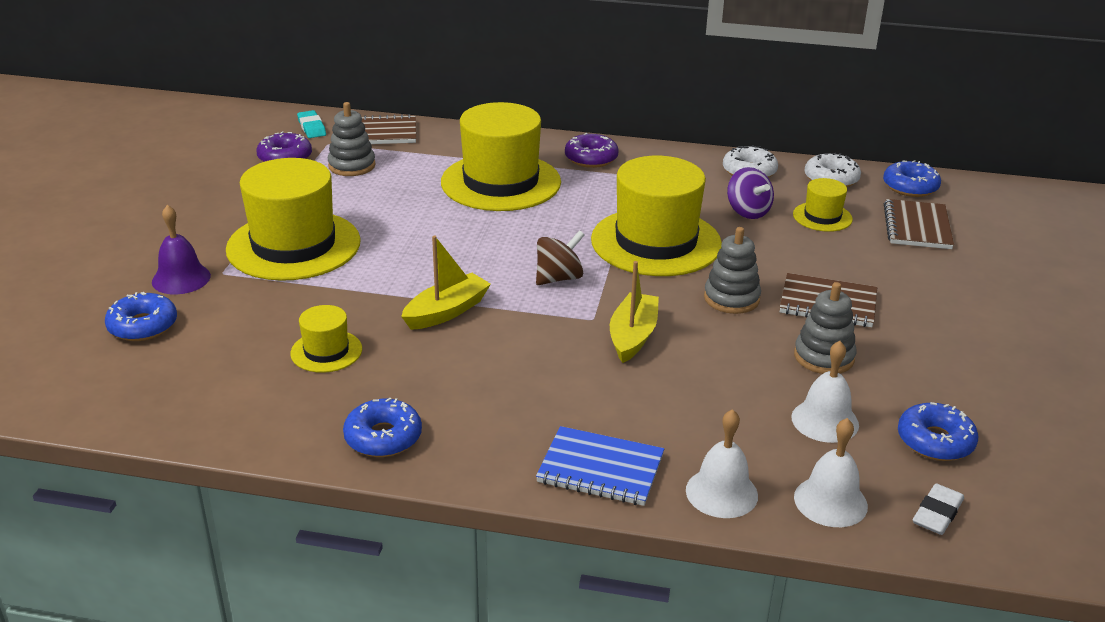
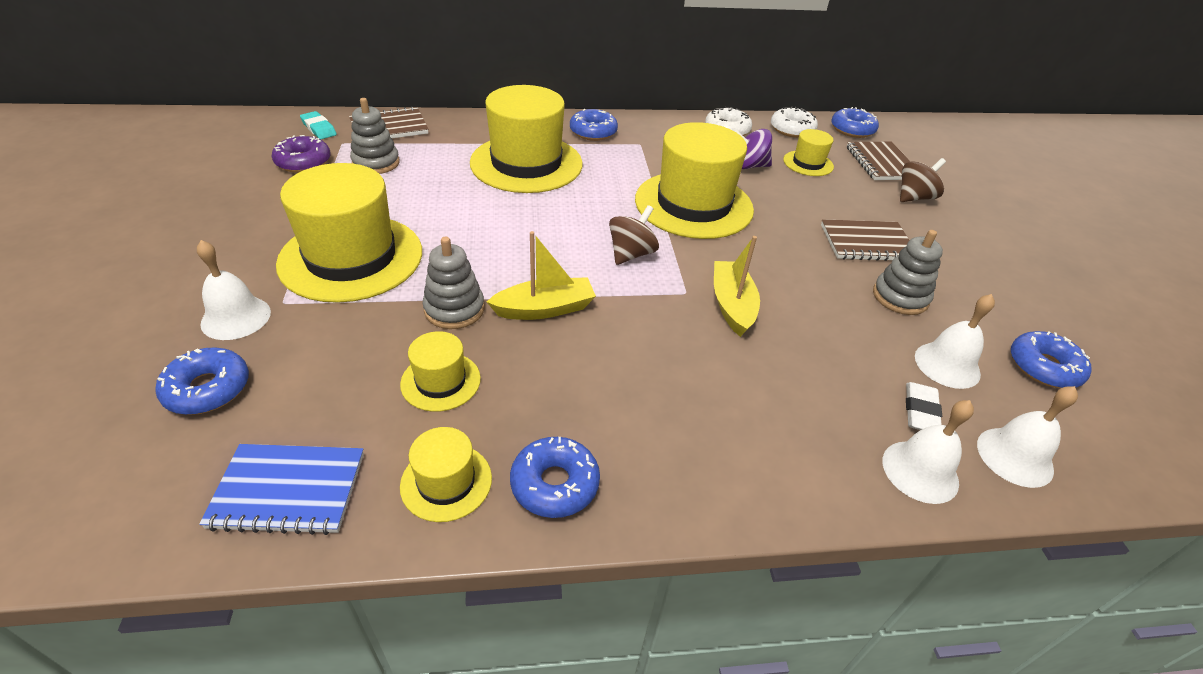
camera: 20 degrees left, 10 degrees up
purple bell [152,205,211,294] -> white bell [197,240,271,340]
yellow boat [401,236,491,330] -> yellow boat turned 45 degrees clockwise [487,231,596,320]
blue notebook [536,426,664,506] -> blue notebook moved to [199,444,364,535]
purple donut [565,133,618,168] -> blue donut [570,109,618,141]
grey stacking toy [704,227,761,314] -> grey stacking toy moved to [423,237,484,329]
purple spinning top [727,167,774,219] -> purple spinning top turned 135 degrees clockwise [734,129,772,169]
white eraser [913,483,964,535] -> white eraser moved to [906,382,942,430]
none -> yellow hat [400,427,492,522]
none -> brown spinning top [900,158,946,202]

